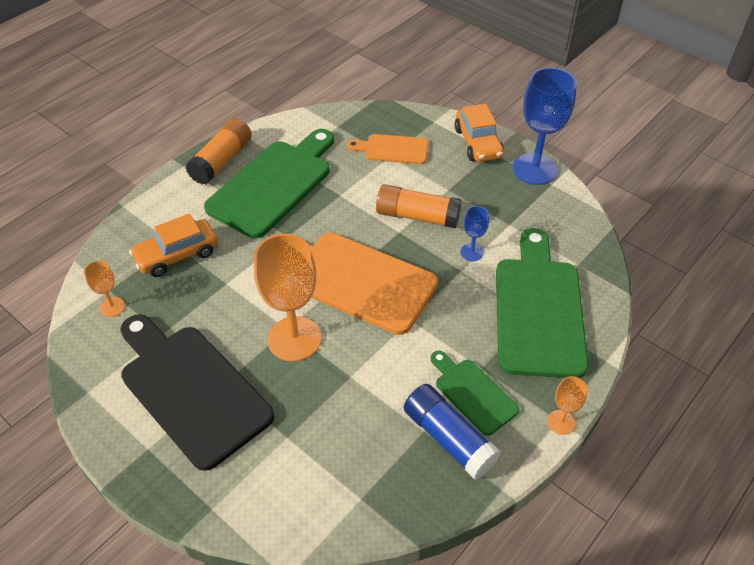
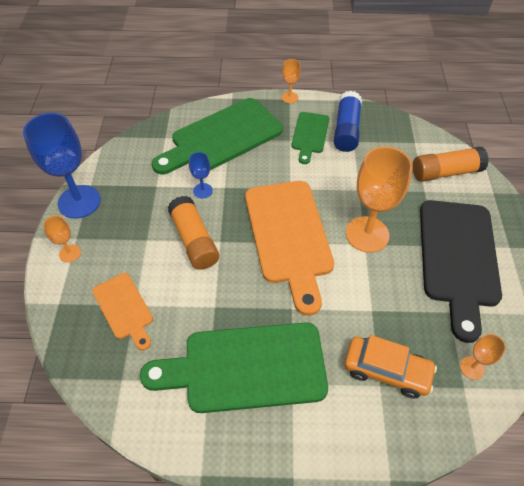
camera: 130 degrees left, 5 degrees up
orange glue stick [185,118,252,185] -> orange glue stick moved to [413,147,489,182]
orange car [455,104,504,162] -> orange goblet [43,216,81,263]

